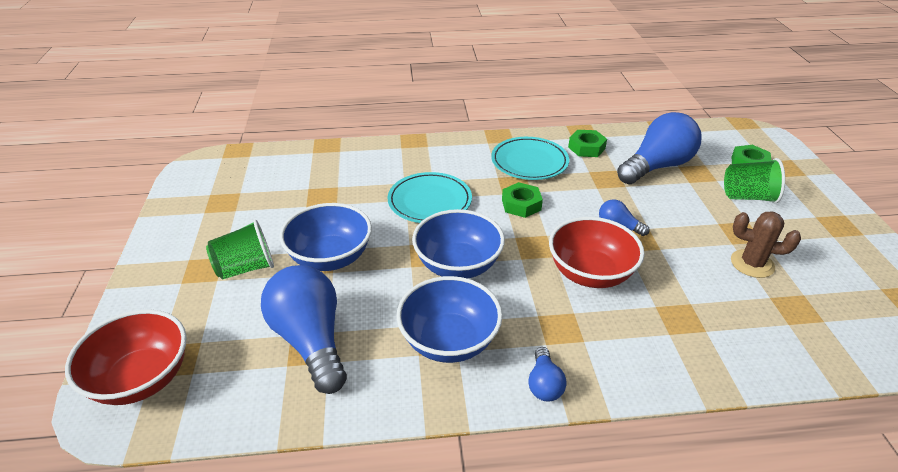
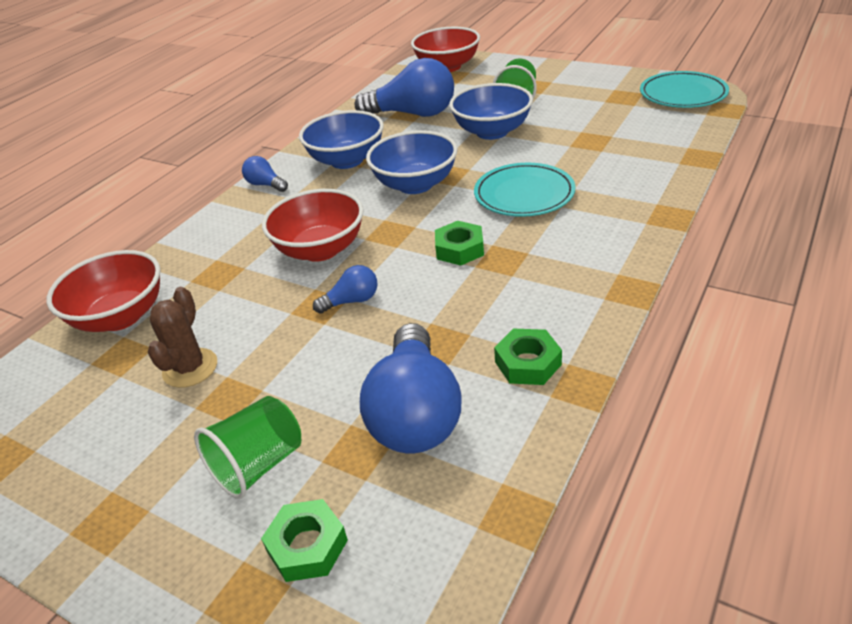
camera: 130 degrees right, 0 degrees up
turquoise plate [491,137,569,180] -> turquoise plate moved to [640,71,729,108]
brown cactus [731,212,801,278] -> brown cactus turned 45 degrees counterclockwise [148,287,217,388]
none -> red bowl [47,250,161,332]

